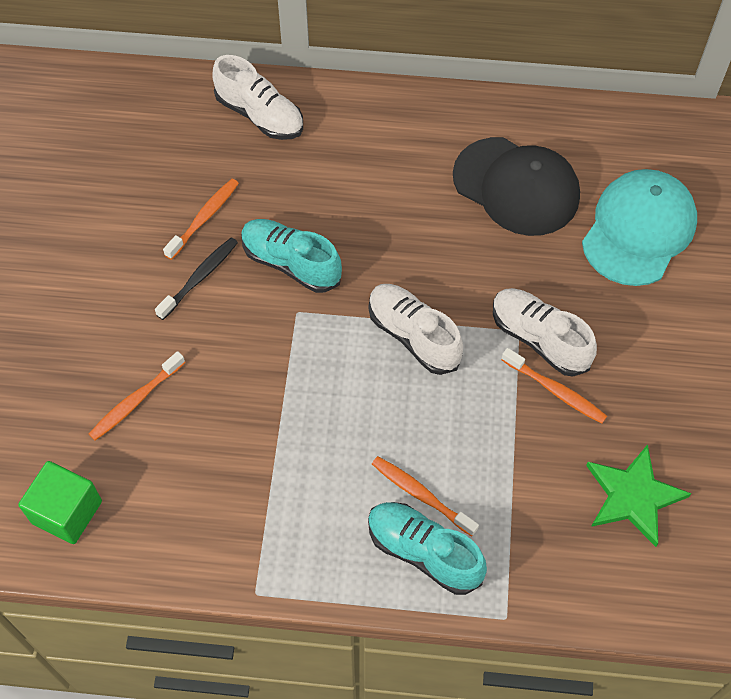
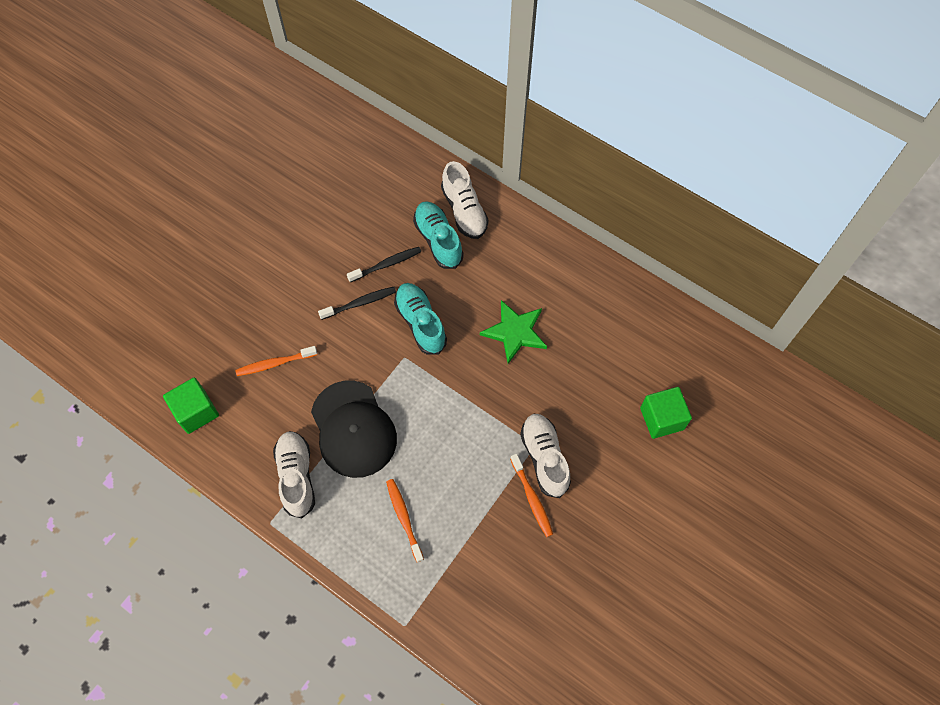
camera: 30 degrees right, 5 degrees up
orange toothbrush [163,179,239,260] -> black toothbrush [347,247,421,282]
turquoise shoe [368,502,487,595] -> turquoise shoe moved to [413,201,464,269]
white shoe [369,284,463,375] -> white shoe moved to [273,431,315,518]
black cap [453,137,580,236] -> black cap moved to [311,380,397,478]
turquoise cap [582,169,697,286] -> green cube [640,387,692,439]
green star [586,444,691,547] -> green star moved to [480,300,547,364]

